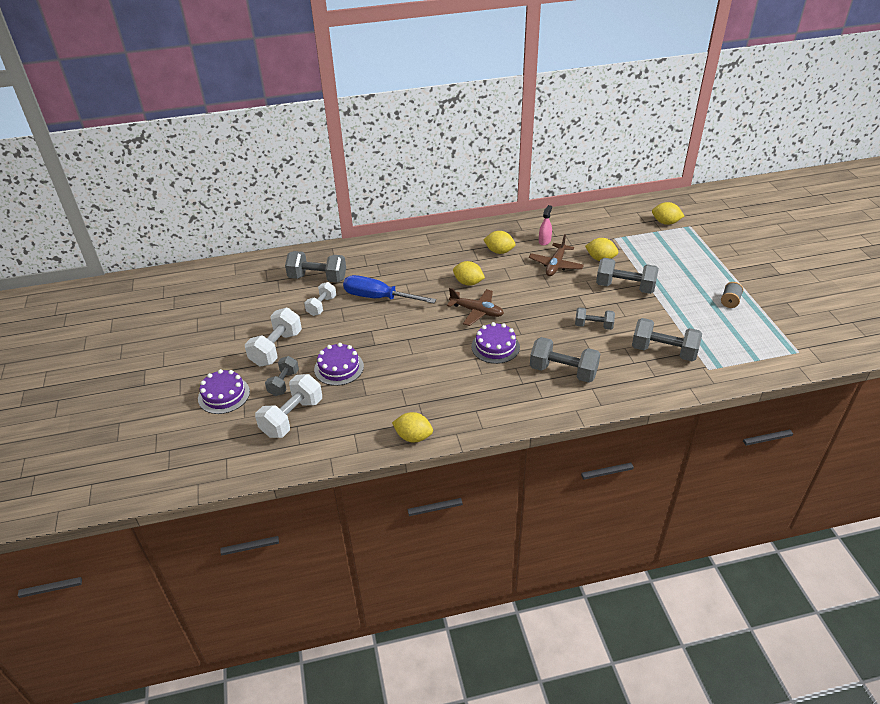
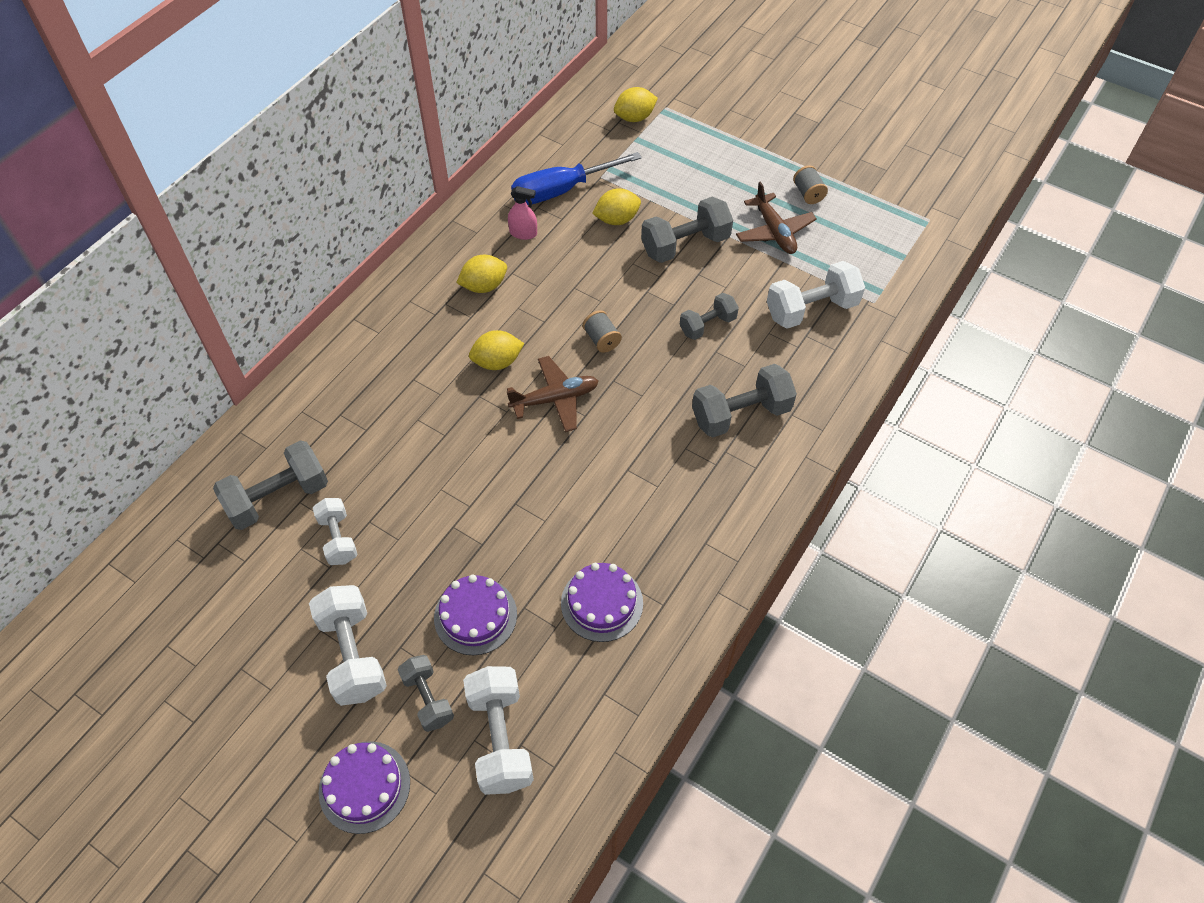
camera: 45 degrees left, 15 degrees up
blue screwdriver [343,275,436,303] -> blue screwdriver moved to [511,152,642,205]
yellow lemon [392,412,433,442] -> none
purple cake [471,322,520,364] -> purple cake moved to [561,563,643,642]
brown plane [529,234,584,276] -> brown plane moved to [736,181,817,254]
pink spray bottle [539,205,552,246] -> pink spray bottle turned 120 degrees clockwise [508,186,537,240]
grey dumbbell [632,318,702,361] -> white dumbbell [767,261,865,329]
none -> grey spool [583,310,622,353]

